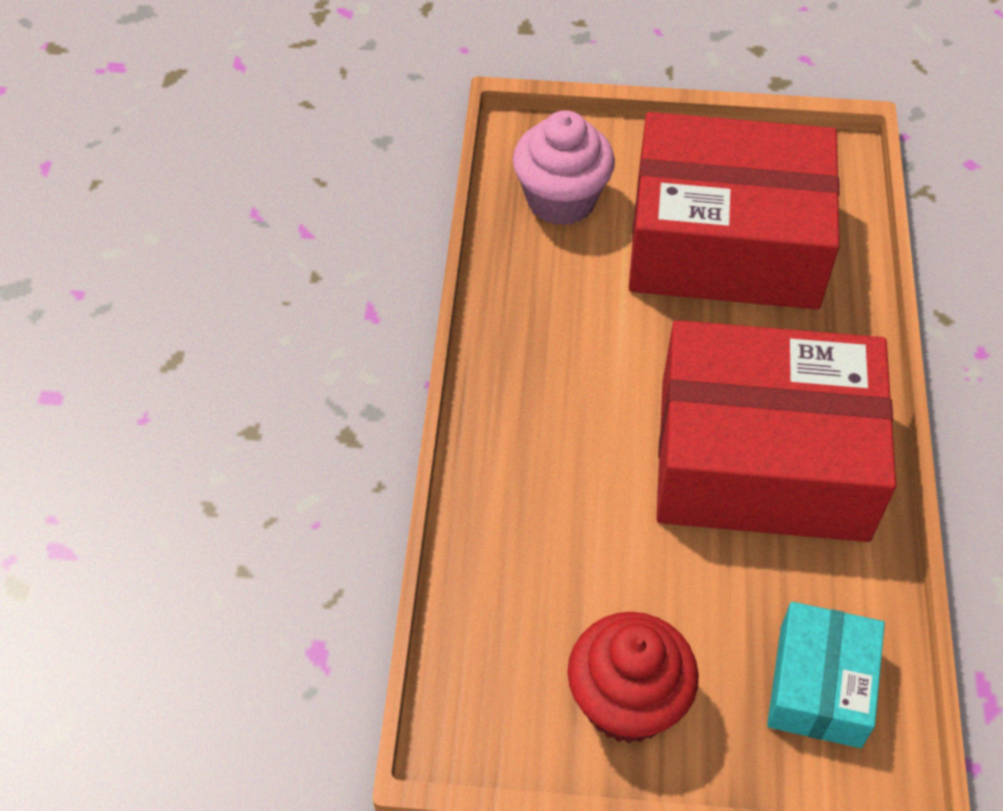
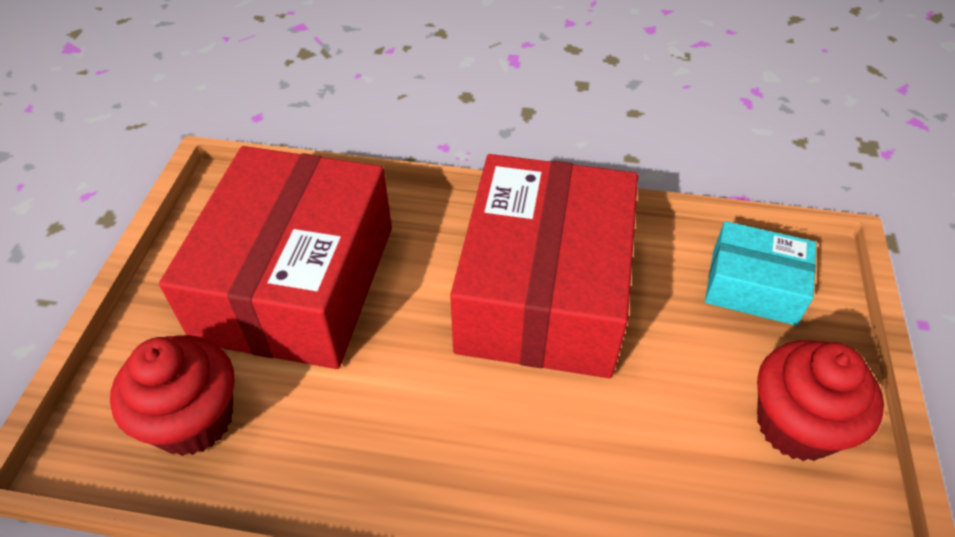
camera: 85 degrees left, 5 degrees down
pink cupcake [513,110,615,226] -> red cupcake [110,335,234,456]

